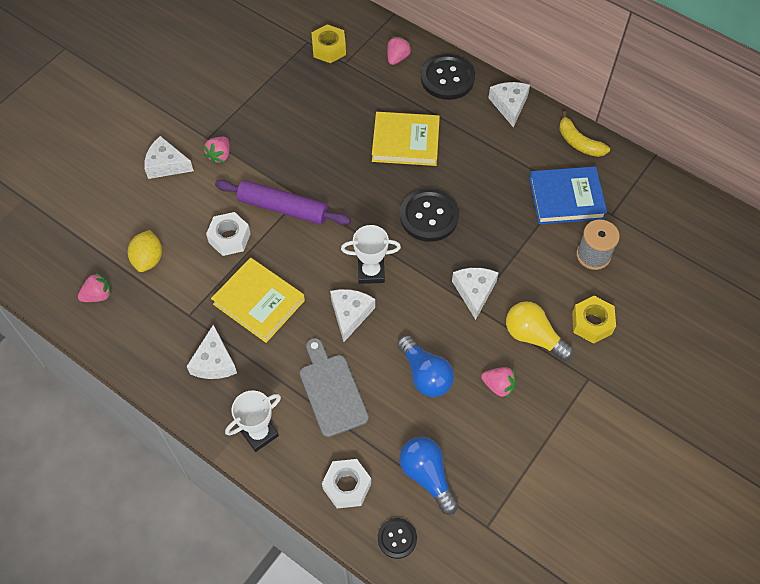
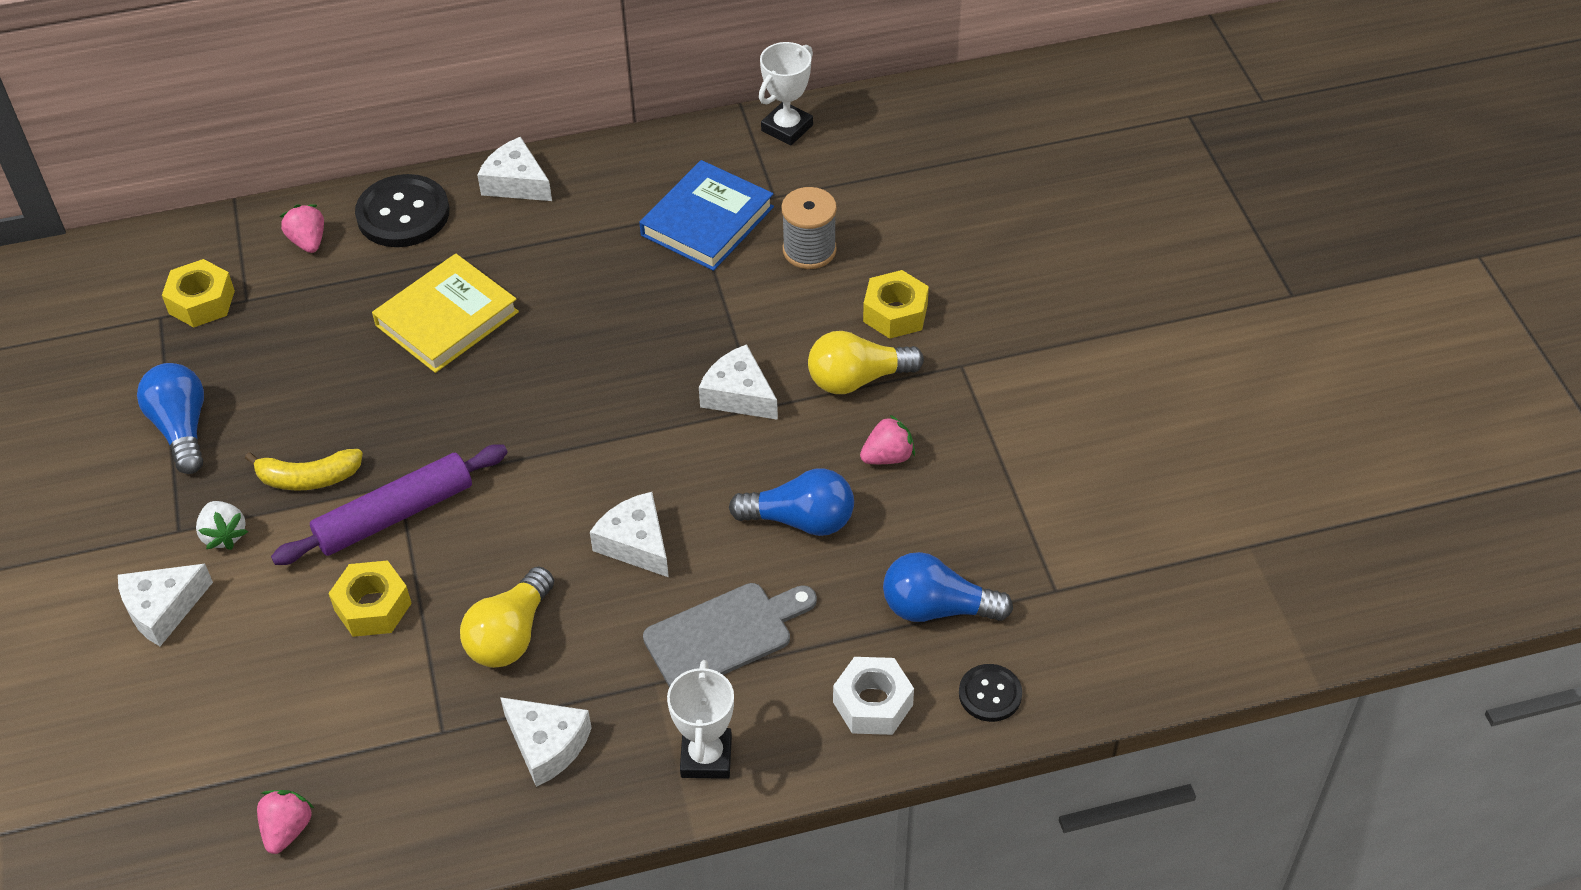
camera: 50 degrees left, 10 degrees down
yellow lemon [128,230,162,272] -> none
pink strawberry [203,137,230,164] -> white strawberry [196,501,248,550]
white nut [206,212,251,256] -> yellow nut [328,560,412,637]
yellow book [211,258,305,343] -> yellow light bulb [460,566,554,668]
grey cutting board [300,338,369,437] -> grey cutting board turned 135 degrees clockwise [643,583,817,688]
white trophy [341,225,401,284] -> white trophy moved to [759,42,813,146]
black button [400,188,459,242] -> none
yellow banana [559,111,610,157] -> yellow banana moved to [245,449,363,491]
none -> blue light bulb [137,363,204,474]

